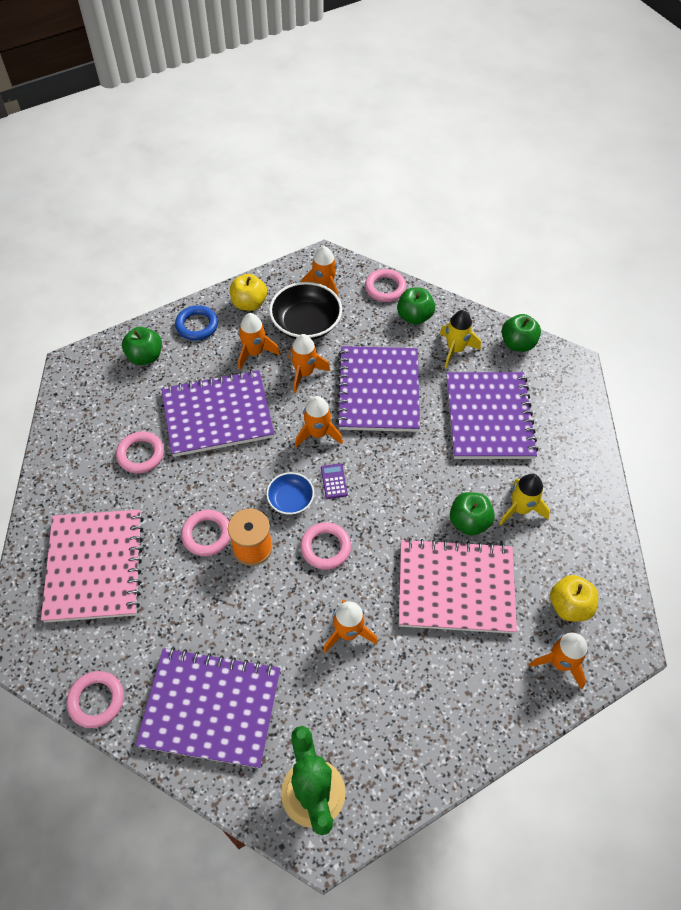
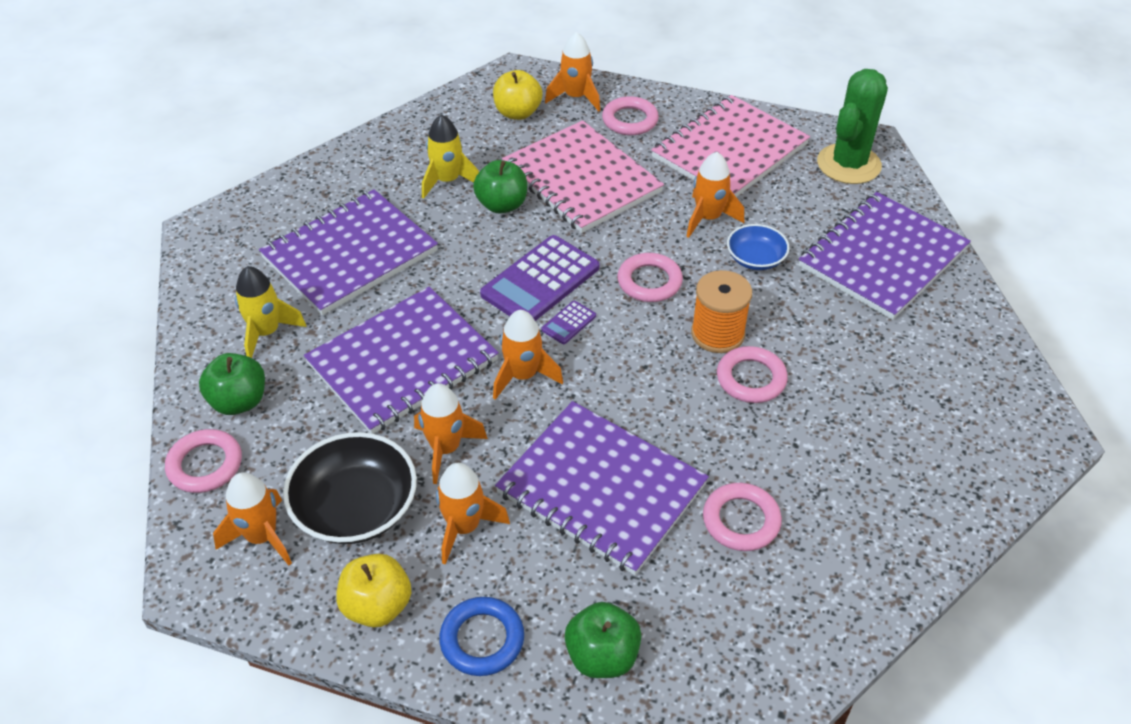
camera: 130 degrees left, 10 degrees down
pink notebook [41,510,144,622] -> pink notebook moved to [651,95,810,197]
pink ring [67,671,124,728] -> pink ring moved to [602,96,659,135]
purple notebook [135,648,280,768] -> purple notebook turned 75 degrees clockwise [799,192,971,320]
blue bowl [266,472,314,515] -> blue bowl moved to [727,224,790,270]
green apple [502,314,541,352] -> none
none -> purple calculator [480,235,600,321]

